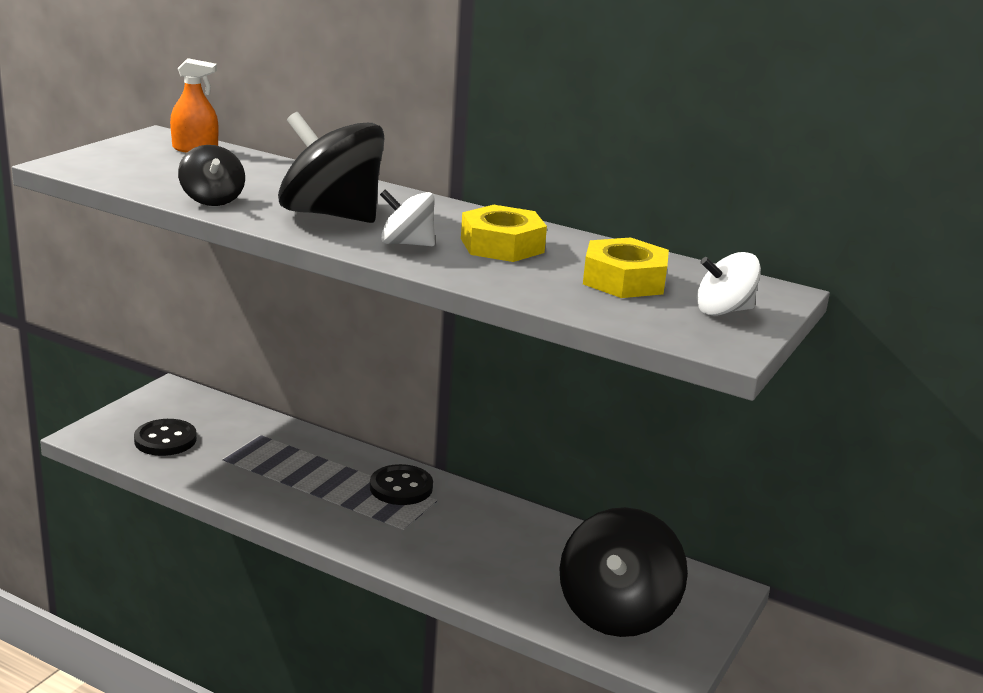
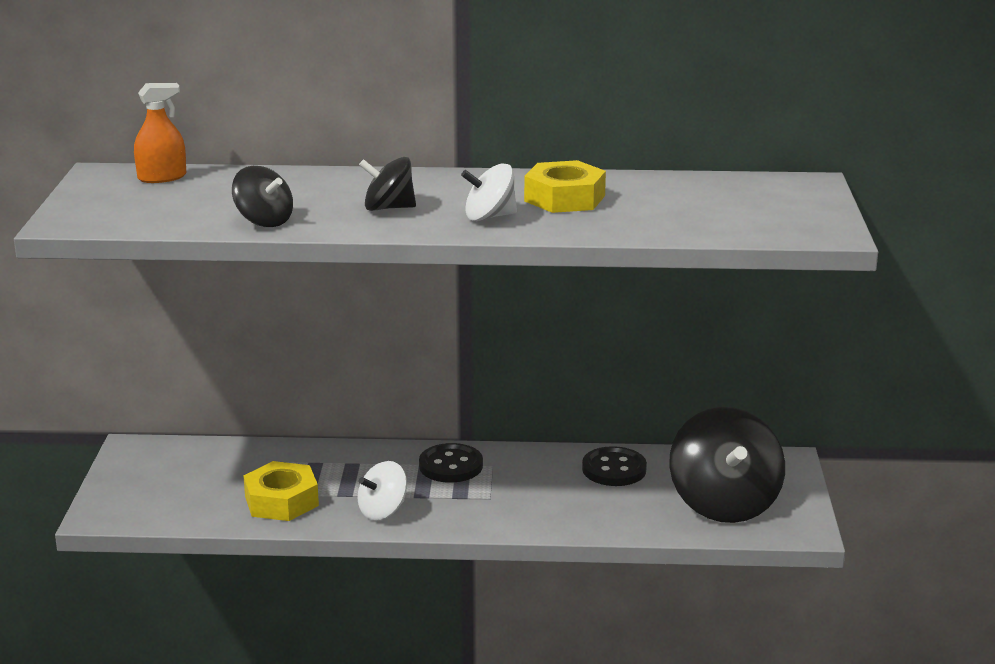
camera: 25 degrees left, 0 degrees up
black button [134,419,197,456] -> black button moved to [582,446,647,486]
black spinning top [278,112,384,223] -> black spinning top [359,157,416,211], size x0.53
yellow nut [583,237,669,298] -> yellow nut moved to [243,461,319,521]
white spinning top [697,252,761,316] -> white spinning top moved to [358,461,407,520]

